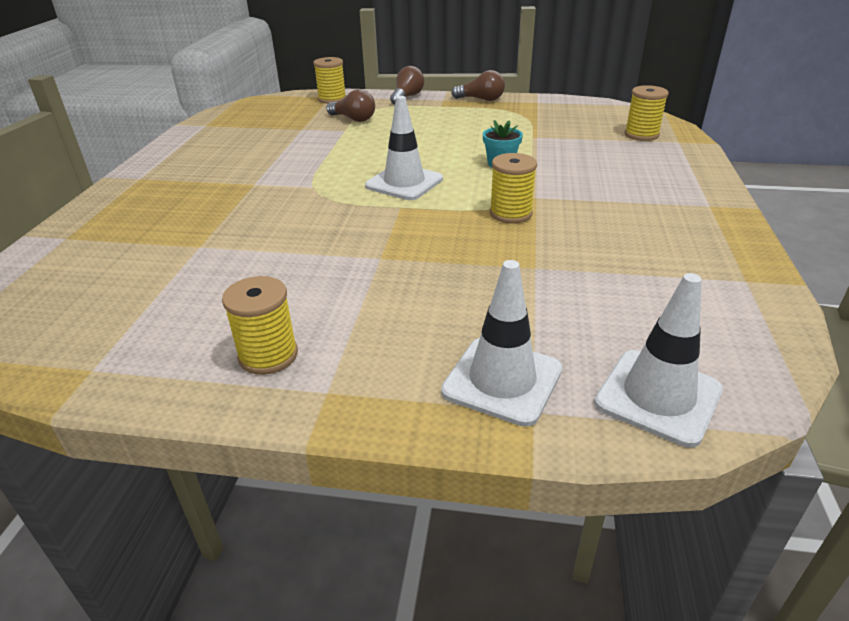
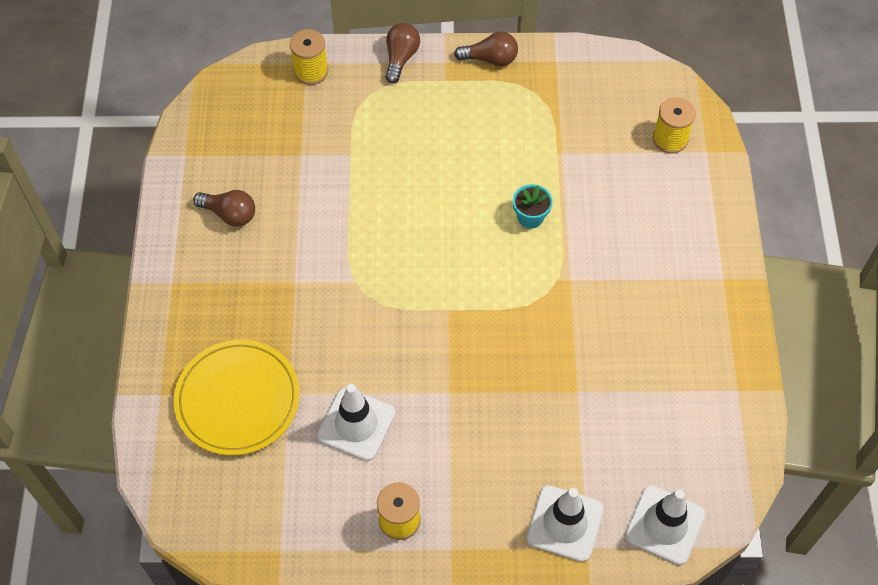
camera: 10 degrees left, 25 degrees up
brown light bulb [326,89,375,122] -> brown light bulb moved to [193,190,255,227]
white traffic cone [365,96,443,200] -> white traffic cone moved to [317,384,395,461]
yellow spool [490,153,537,223] -> none
none -> yellow plate [173,340,300,455]

